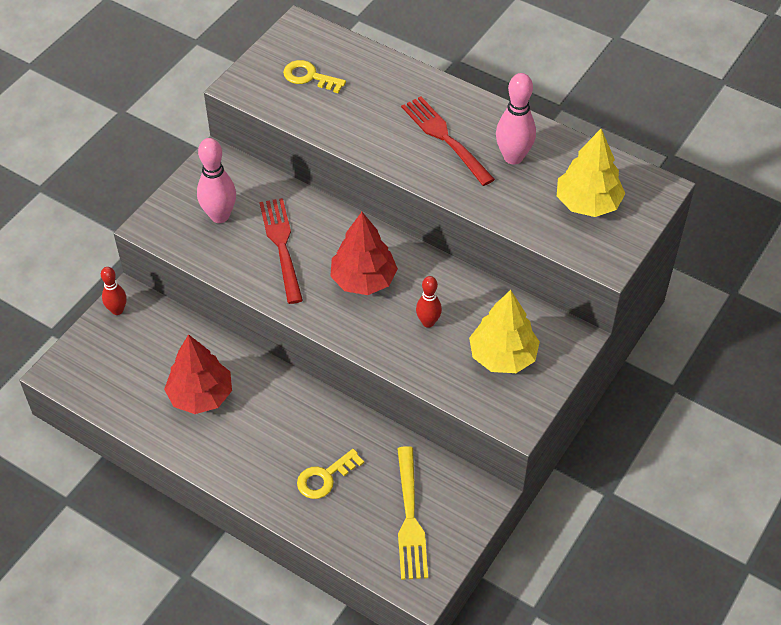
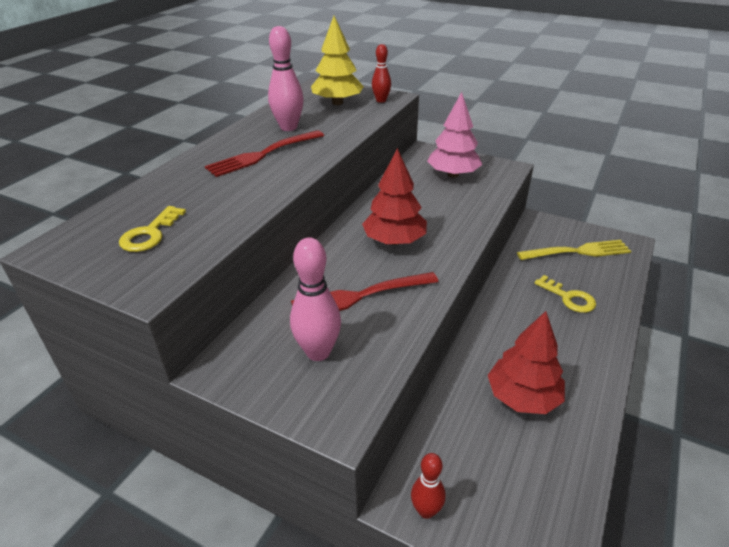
camera: 95 degrees left, 15 degrees down
red bowling pin [416,276,442,328] -> red bowling pin moved to [372,44,391,103]
yellow tree [469,290,540,373] -> pink tree [427,92,482,178]

